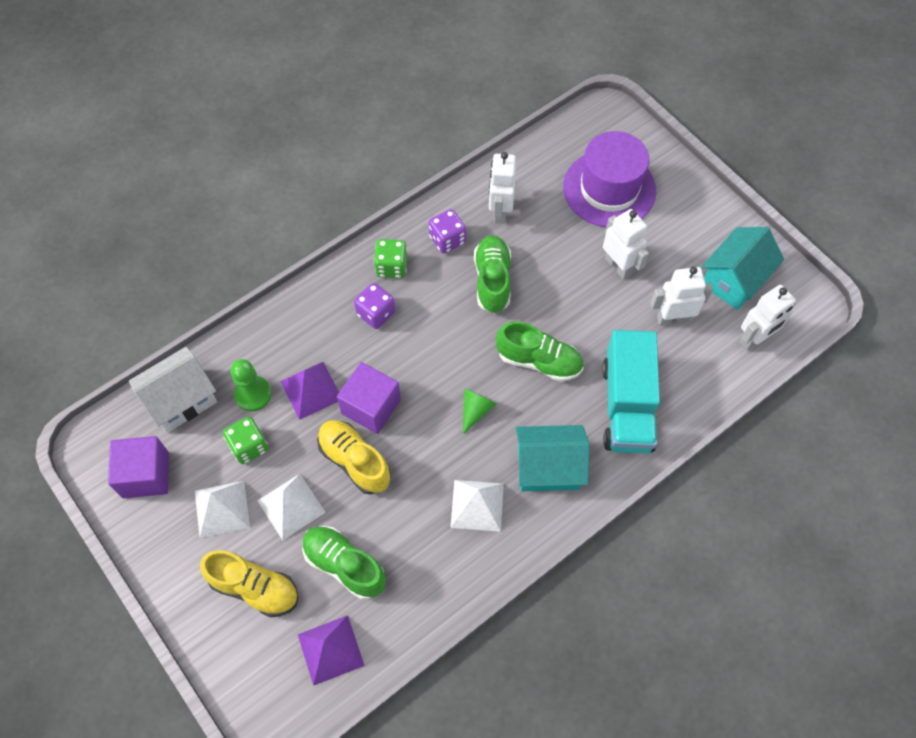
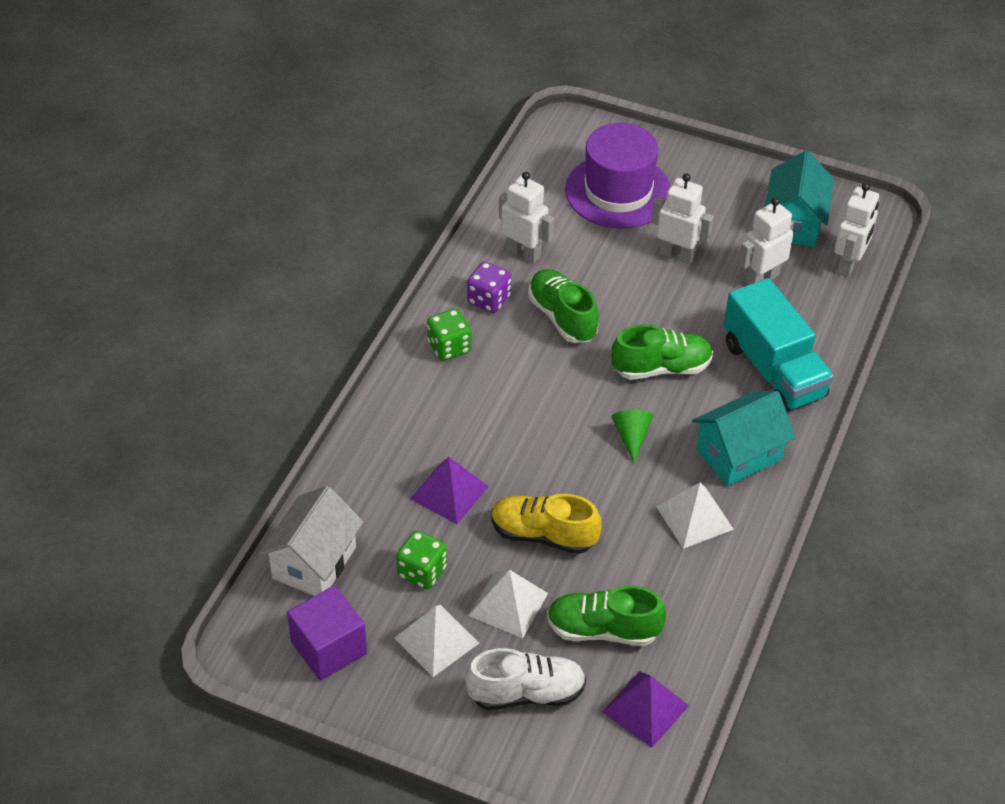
camera: 30 degrees left, 15 degrees down
yellow shoe [200,550,298,617] -> white shoe [465,648,586,710]
green pawn [230,359,272,412] -> none
purple cube [337,362,401,434] -> none
purple dice [354,283,395,329] -> none
white robot [489,152,516,224] -> white robot turned 150 degrees clockwise [499,172,554,264]

